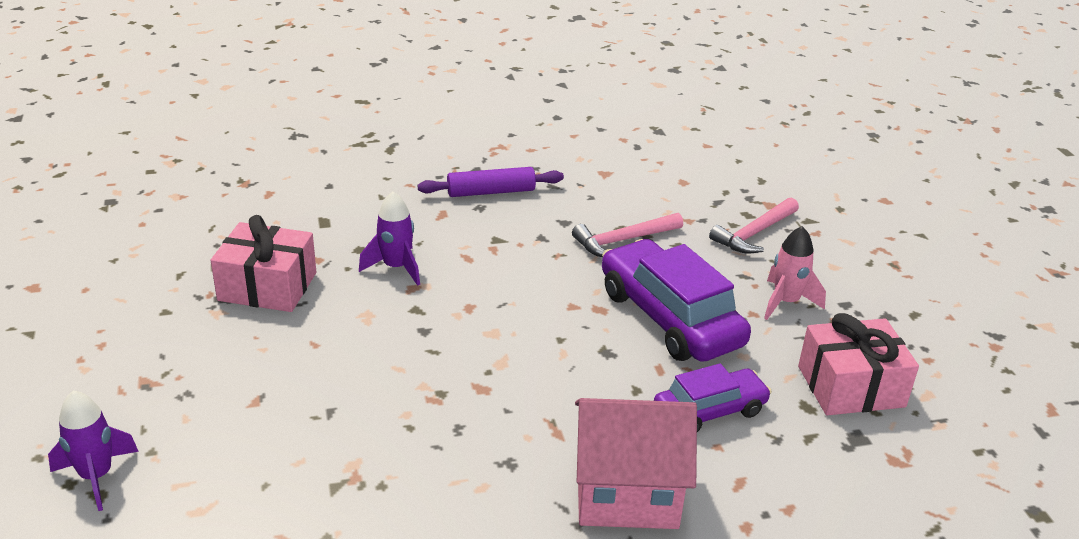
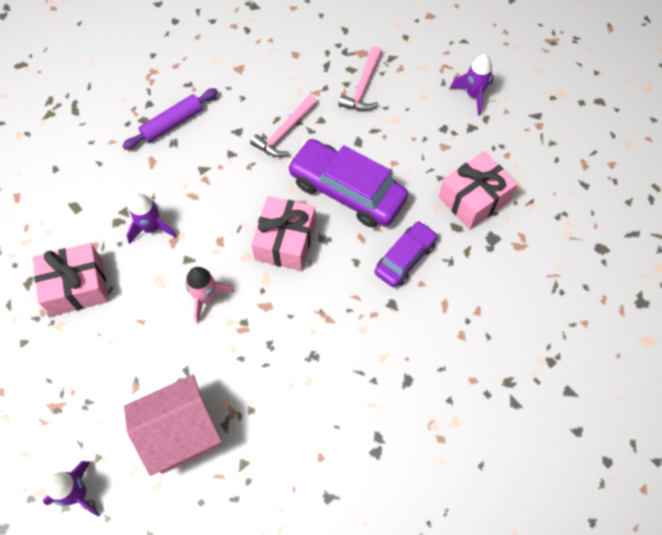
camera: 25 degrees left, 30 degrees up
pink house [575,398,697,529] -> pink house moved to [124,375,222,476]
pink rocket [764,226,826,320] -> pink rocket moved to [186,267,234,324]
none -> pink gift [251,196,316,271]
none -> purple rocket [450,54,494,115]

